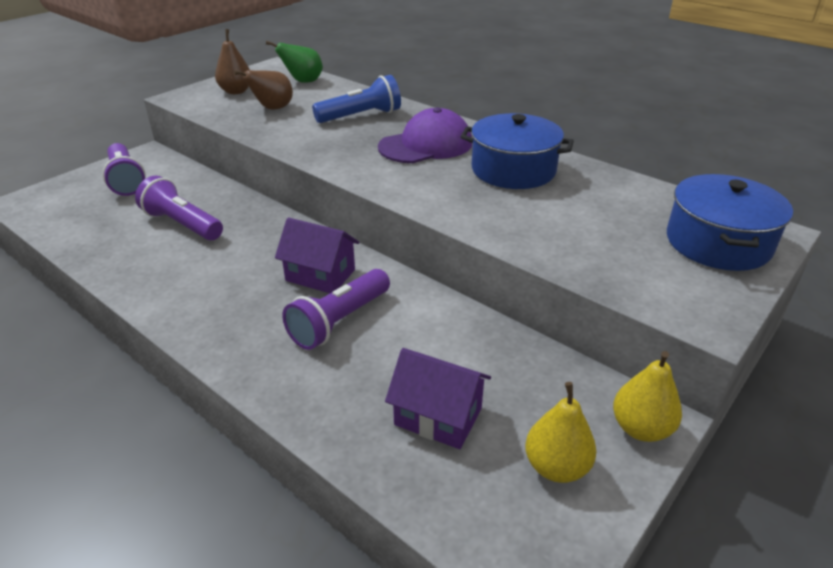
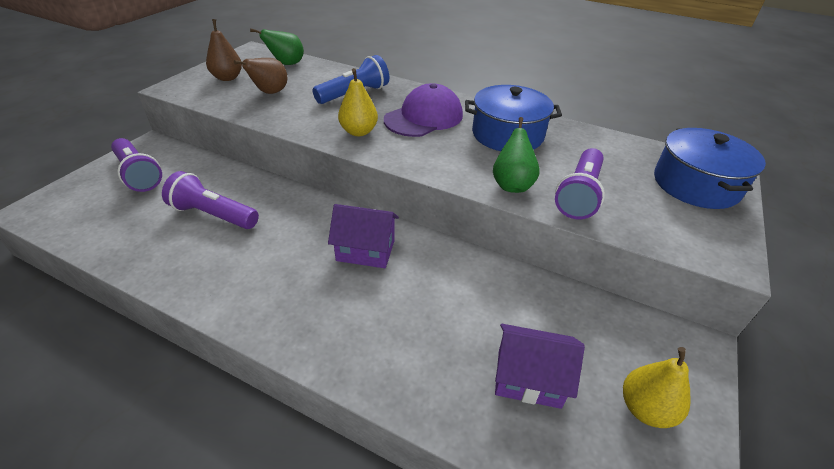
camera: 15 degrees left, 5 degrees up
purple flashlight [282,269,390,350] -> purple flashlight moved to [555,148,605,219]
yellow pear [613,351,682,442] -> yellow pear moved to [338,68,378,136]
none -> green pear [493,117,540,193]

